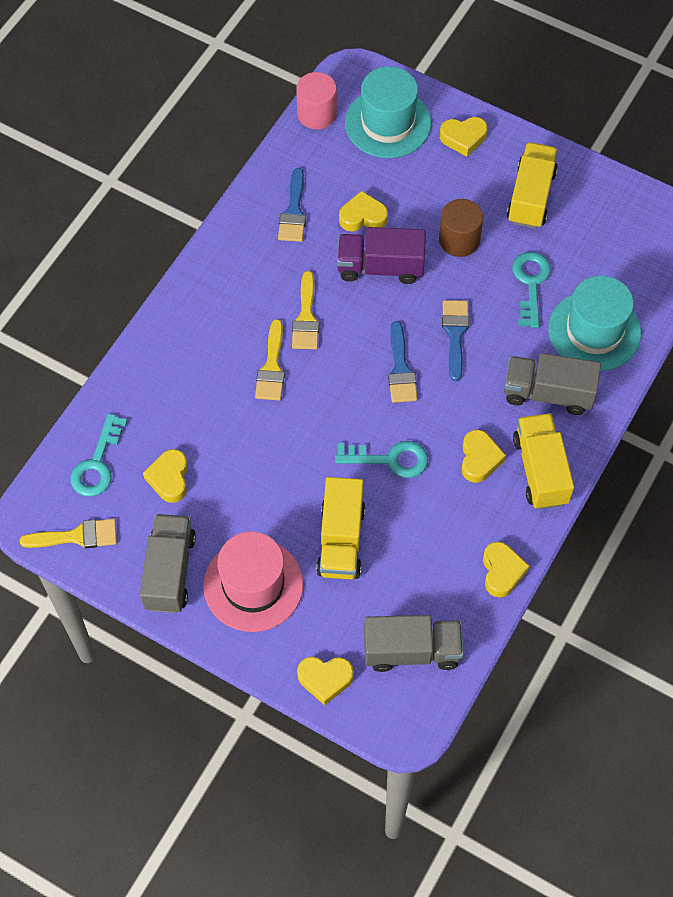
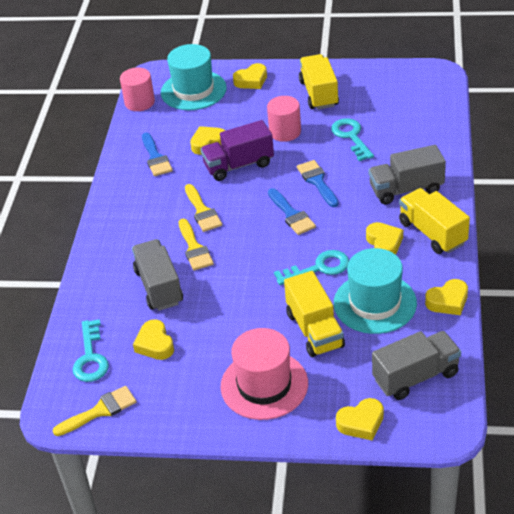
camera: 20 degrees left, 20 degrees down
grey truck [140,514,196,613] -> grey truck moved to [132,239,183,311]
brown cylinder [439,199,483,257] -> pink cylinder [267,96,301,142]
yellow heart [483,541,530,597] -> yellow heart turned 90 degrees clockwise [425,279,468,315]
turquoise hat [548,276,641,371] -> turquoise hat moved to [334,248,417,334]

